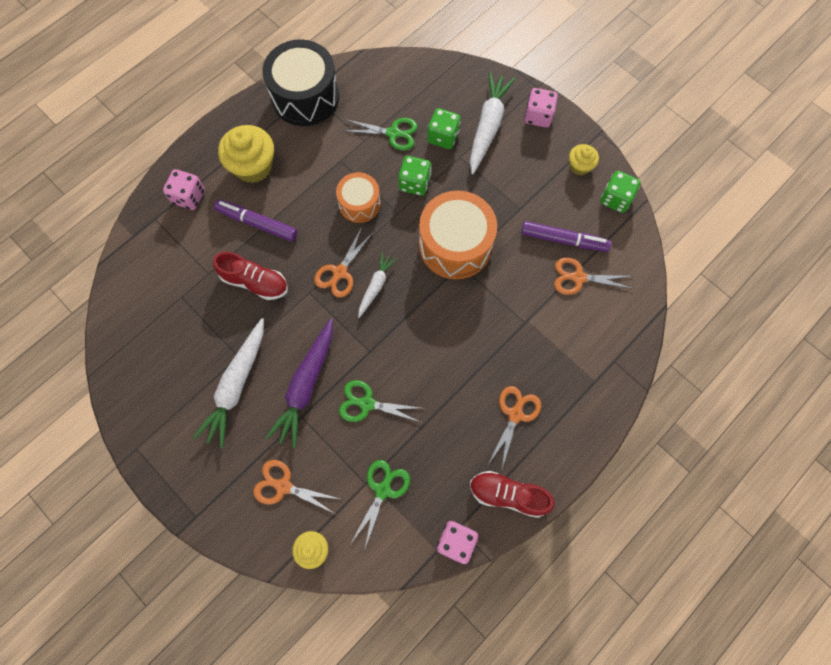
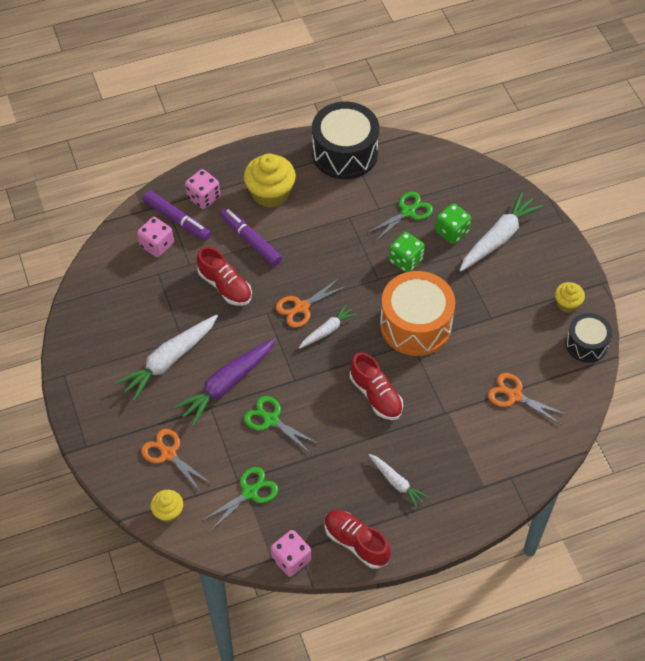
camera: 25 degrees right, 15 degrees down
orange drum [336,172,381,223] -> none
green scissors [345,118,417,150] -> green scissors turned 75 degrees counterclockwise [367,192,433,241]
orange scissors [488,386,541,468] -> white carrot [368,454,428,508]
purple marker [521,221,611,252] -> purple marker moved to [143,191,211,241]
pink dice [524,88,558,128] -> pink dice moved to [137,217,174,257]
green dice [600,171,641,213] -> black drum [565,313,612,363]
none -> red shoe [350,353,403,420]

